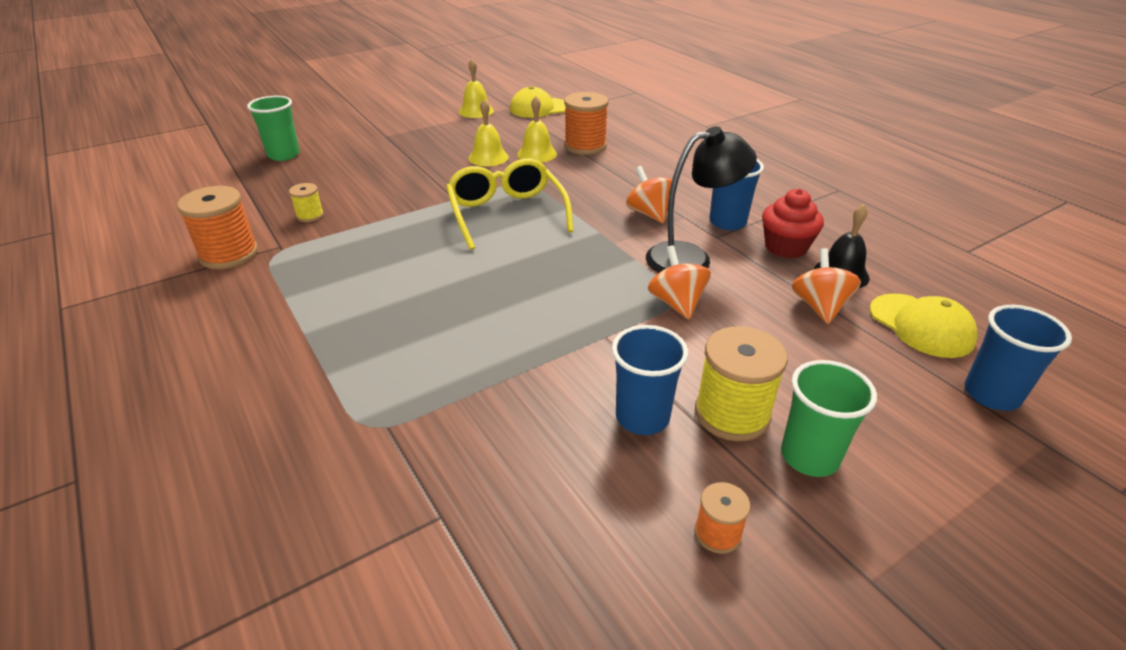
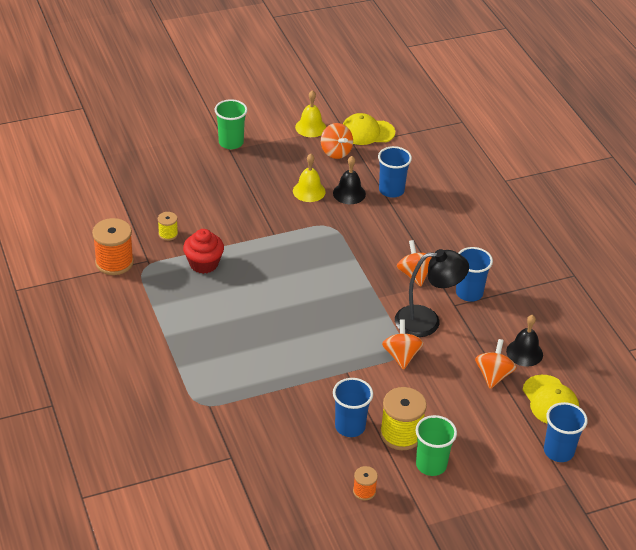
camera: 10 degrees right, 5 degrees up
green cup [247,96,300,161] -> green cup moved to [214,99,247,149]
yellow glasses [446,159,574,250] -> none
yellow bell [517,96,557,162] -> black bell [333,156,366,204]
orange spool [564,92,609,155] -> blue cup [378,146,412,198]
red cupcake [762,189,824,258] -> red cupcake moved to [183,229,224,274]
none -> orange spinning top [321,123,353,159]

